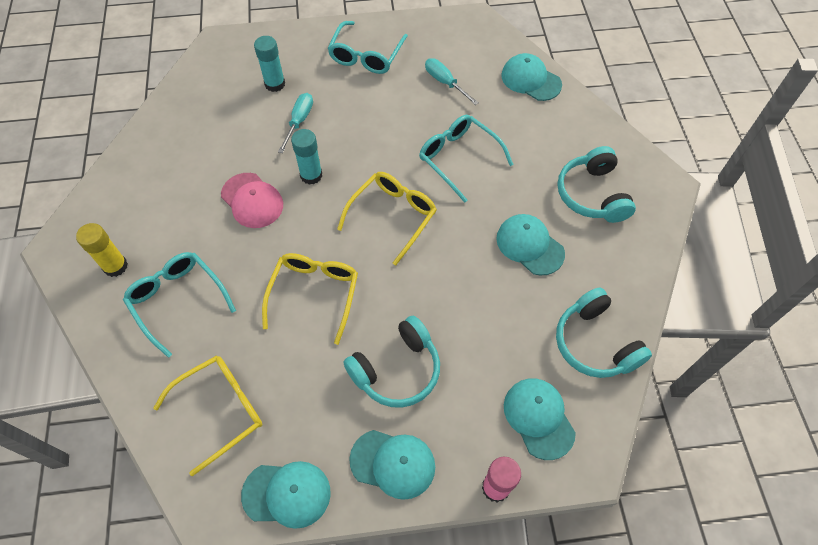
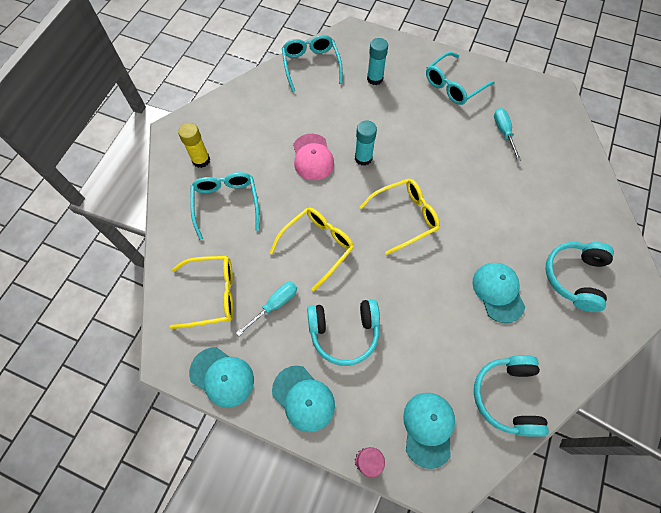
camera: 30 degrees right, 5 degrees up
turquoise screwdriver [278,93,313,153] -> turquoise screwdriver moved to [236,282,297,336]
turquoise glasses [419,115,514,203] -> turquoise glasses moved to [282,35,343,92]
turquoise cap [501,53,562,101] -> none

